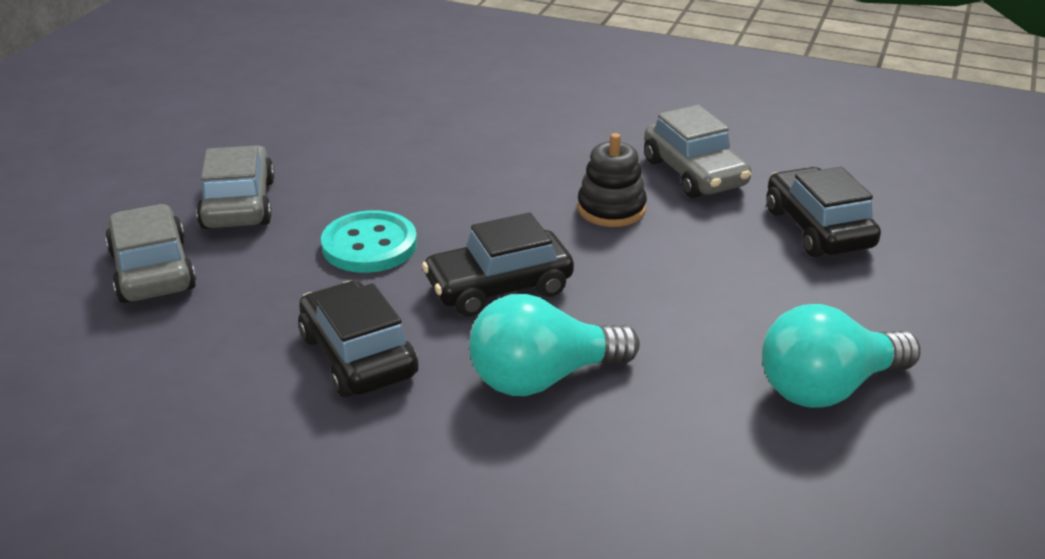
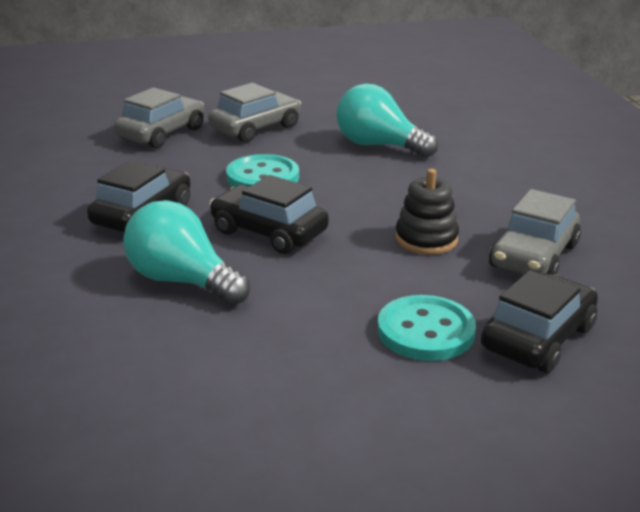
camera: 55 degrees right, 5 degrees down
turquoise light bulb [762,304,921,408] -> turquoise light bulb moved to [336,84,438,158]
none -> turquoise button [377,295,476,361]

